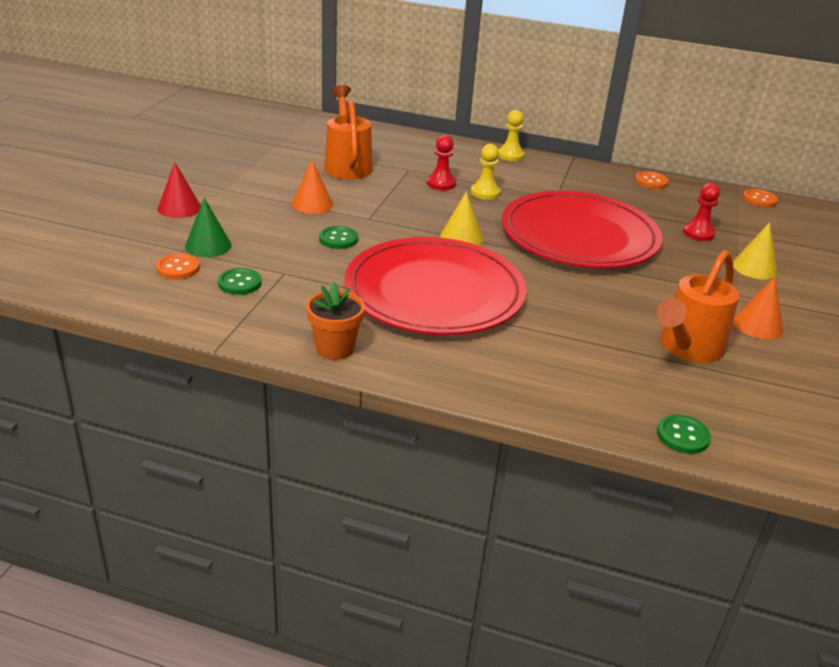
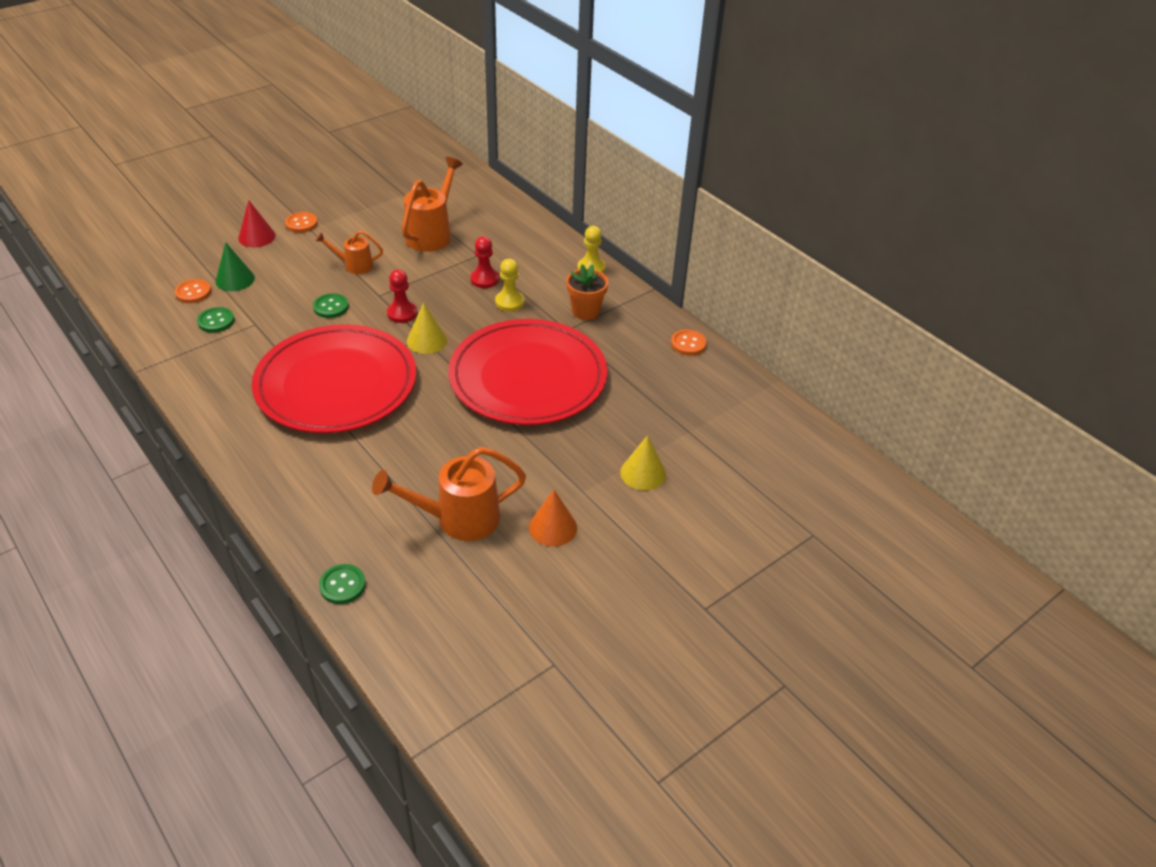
camera: 35 degrees right, 10 degrees up
orange cone [292,160,333,214] -> orange watering can [315,230,383,274]
orange flower pot [306,282,365,360] -> orange flower pot moved to [566,264,608,320]
red pawn [683,183,720,241] -> red pawn moved to [387,269,417,323]
orange button [743,189,778,207] -> orange button moved to [285,212,318,233]

